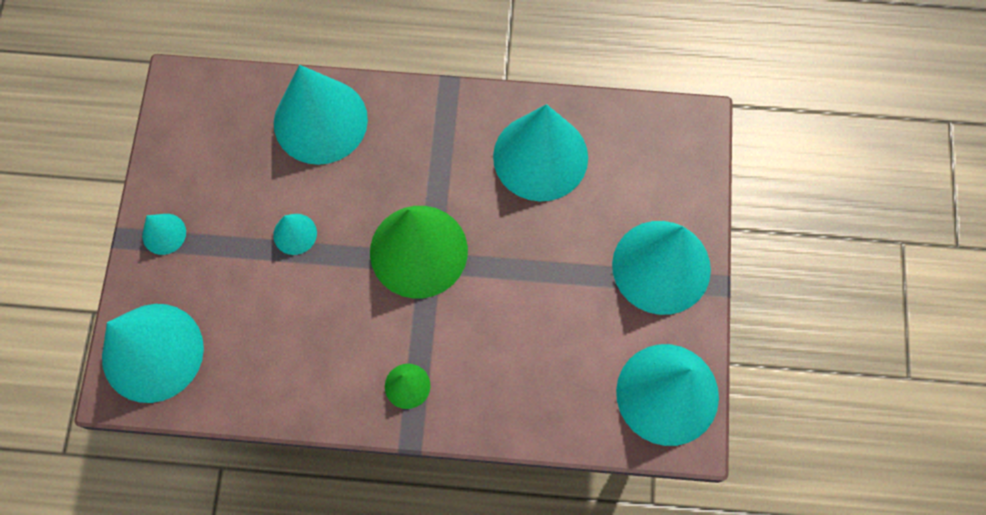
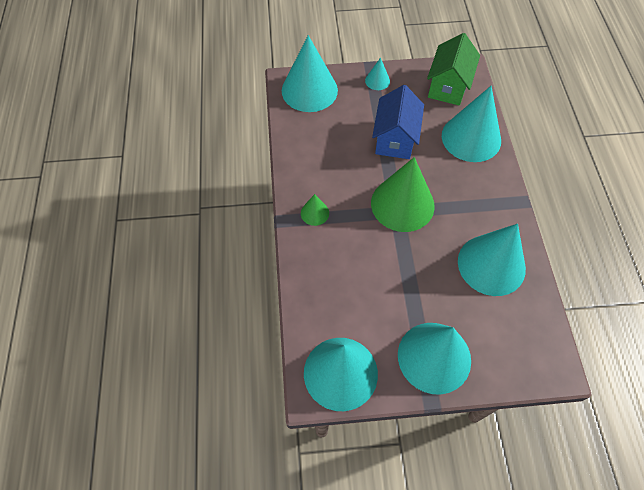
camera: 80 degrees right, 10 degrees down
turquoise cone [273,214,317,255] -> blue house [372,85,424,159]
none -> green house [427,33,480,106]

